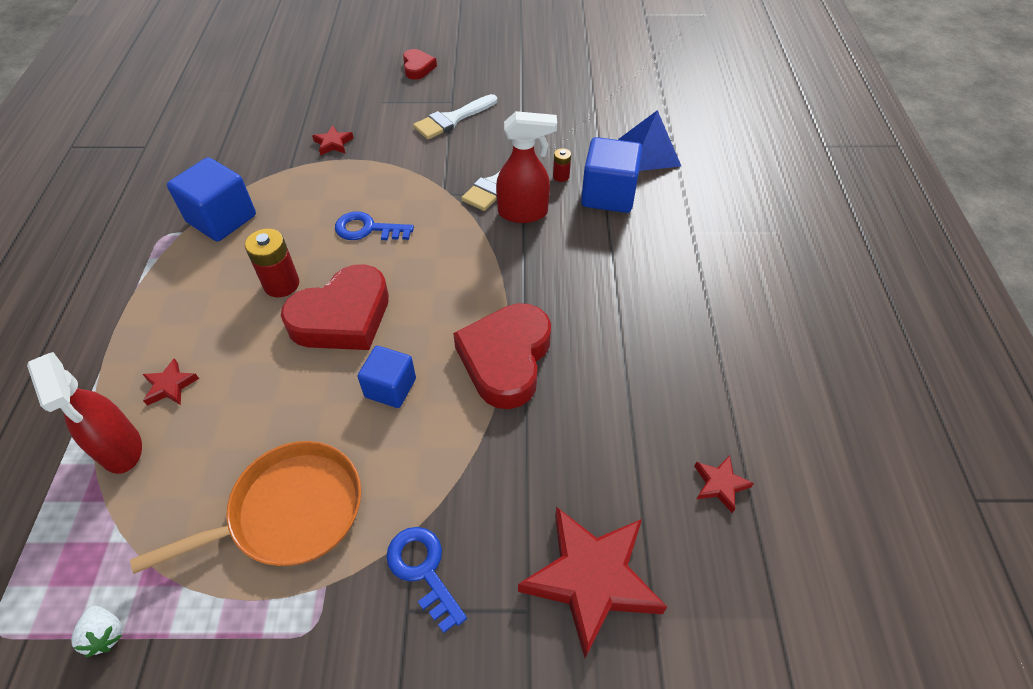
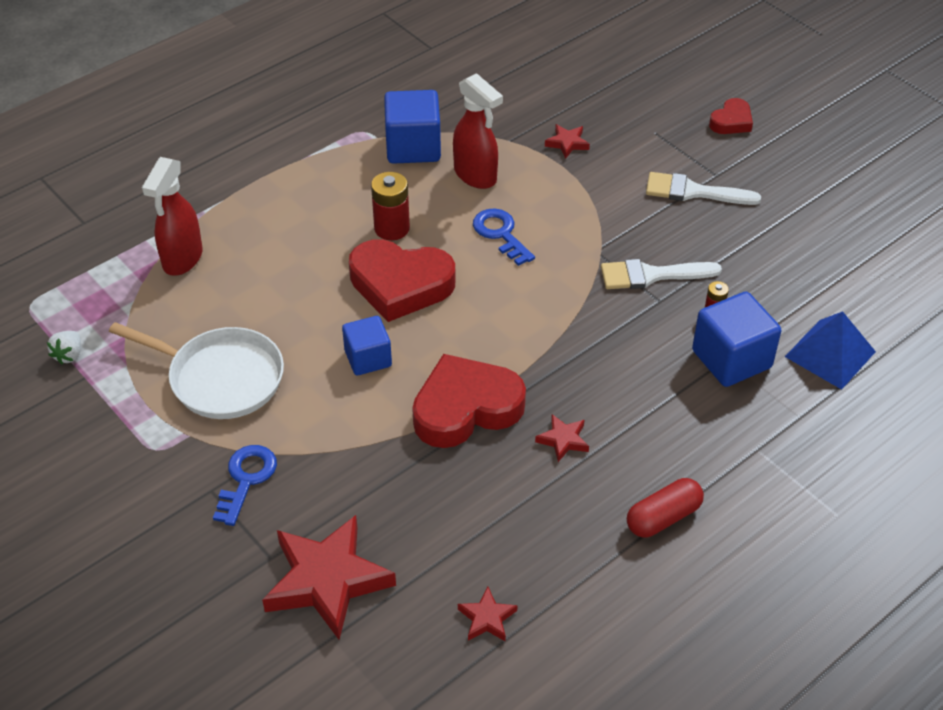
camera: 50 degrees right, 5 degrees down
orange pan [130,441,361,574] -> white pan [109,322,284,419]
red star [143,358,199,406] -> red star moved to [535,414,589,462]
red spray bottle [496,111,557,223] -> red spray bottle moved to [453,73,503,189]
none -> red capsule [627,478,704,537]

